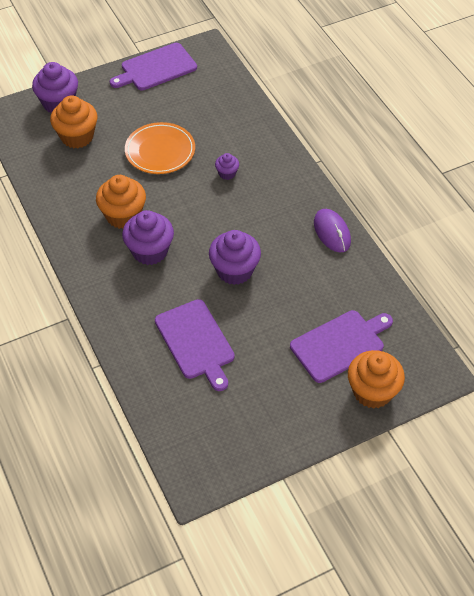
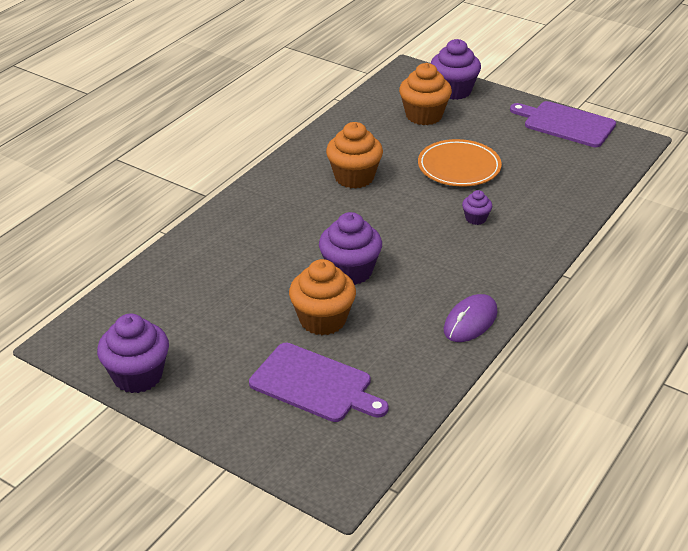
camera: 60 degrees right, 15 degrees down
purple cupcake [122,210,174,265] -> purple cupcake moved to [97,314,169,393]
purple cutting board [155,299,235,391] -> none
orange cupcake [348,350,405,409] -> orange cupcake moved to [289,259,356,335]

